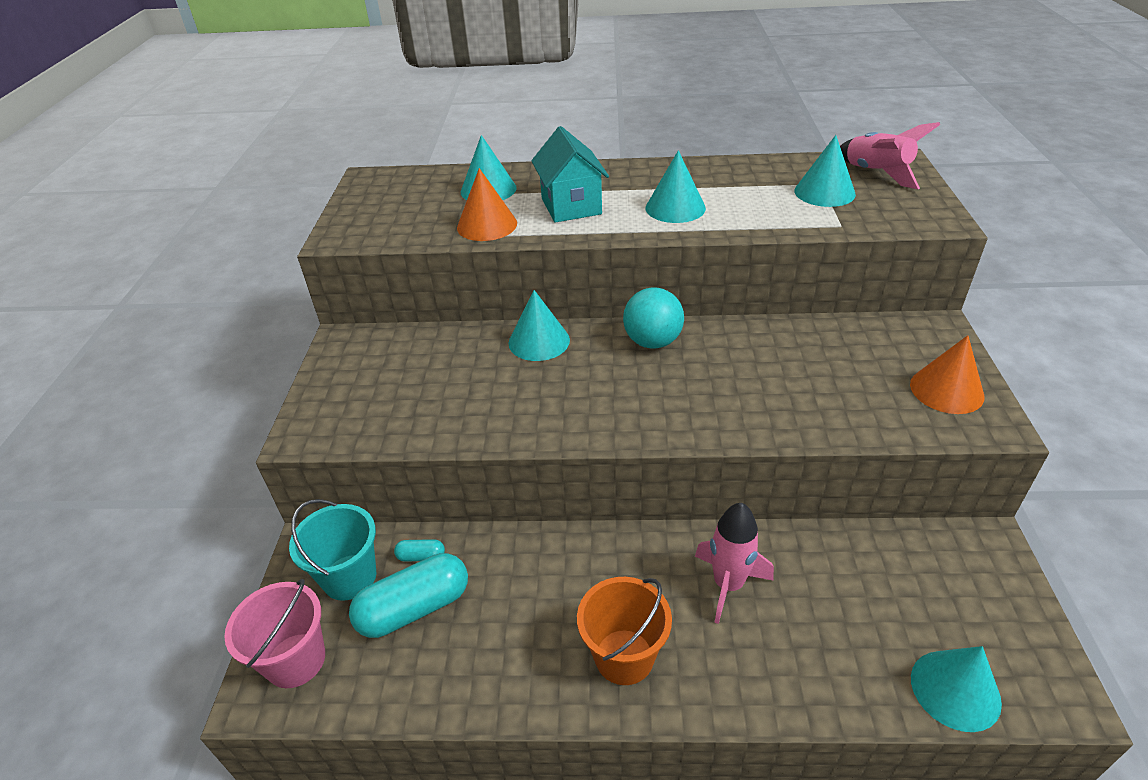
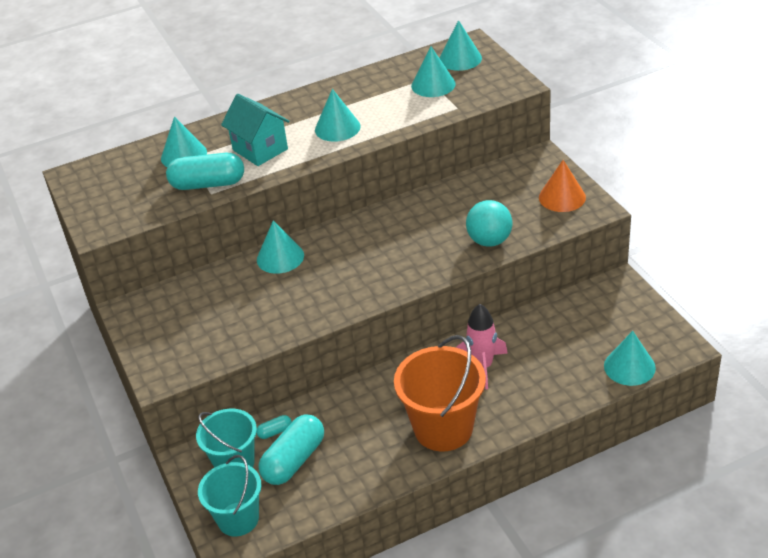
camera: 25 degrees left, 0 degrees up
pink bucket [224,579,325,688] -> turquoise bucket [198,455,261,536]
orange cone [457,168,517,241] -> turquoise capsule [166,153,244,190]
orange bucket [577,577,672,685] -> orange bucket [394,335,486,451], size x1.50
turquoise ball [623,287,684,348] -> turquoise ball moved to [466,200,512,247]
pink rocket [840,122,940,189] -> turquoise cone [440,20,482,71]

